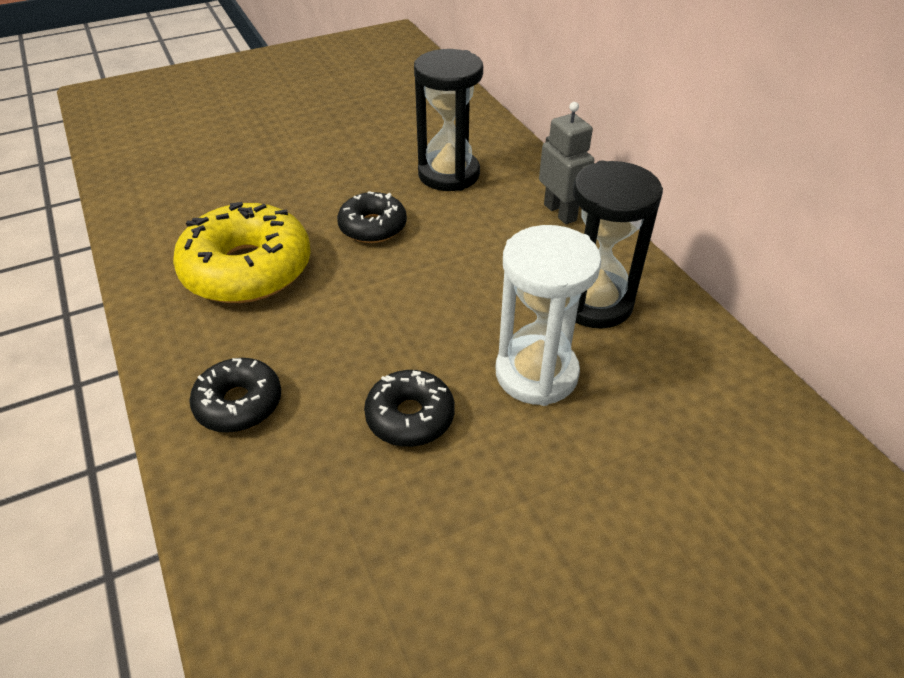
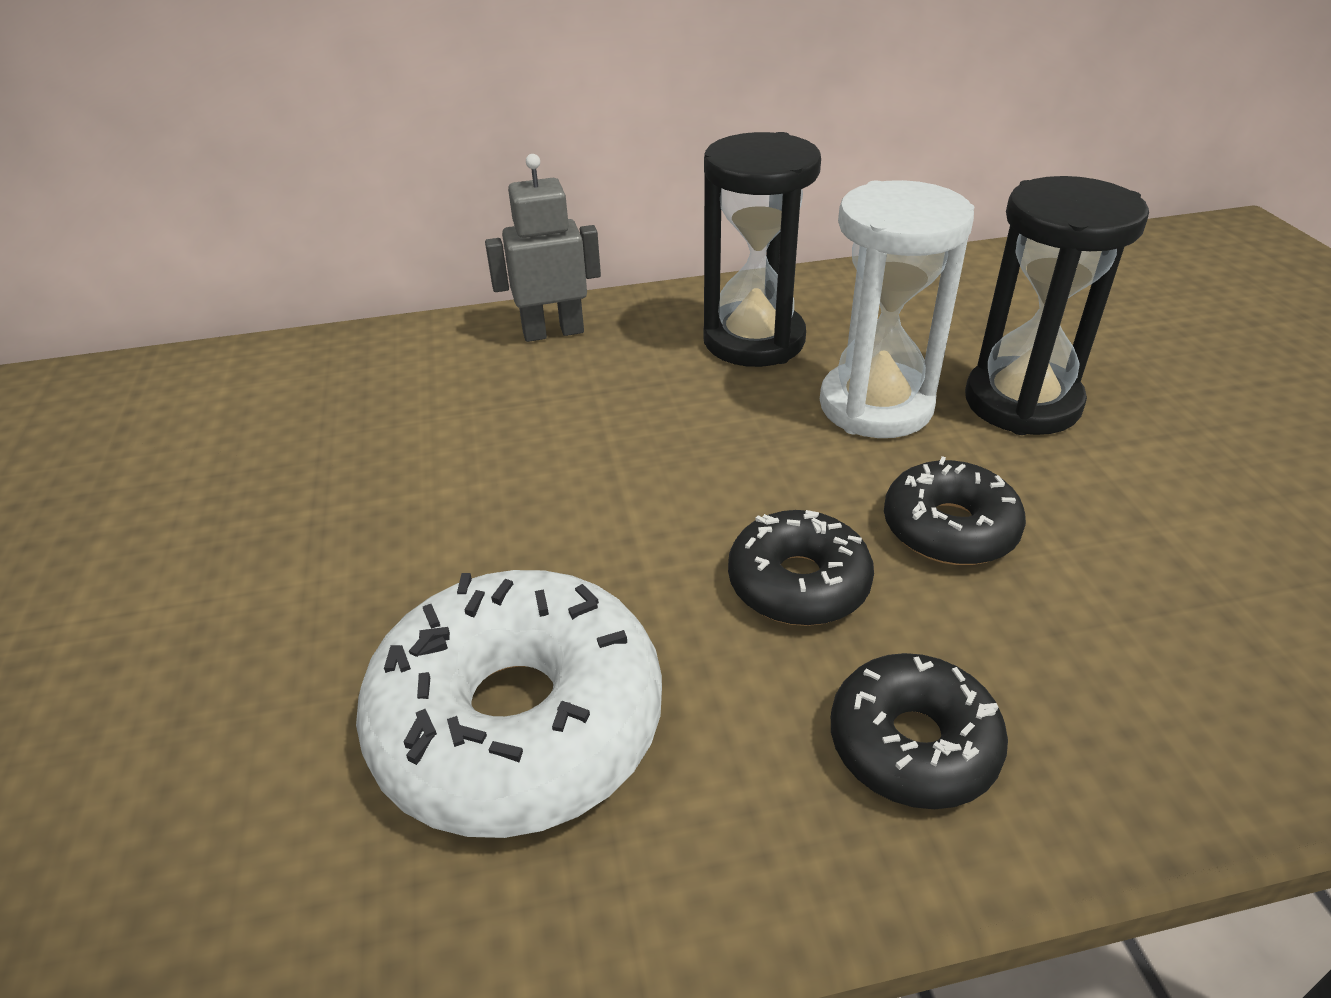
camera: 75 degrees left, 5 degrees down
yellow donut [173,202,311,303] -> white donut [356,570,662,838]
black donut [337,191,407,243] -> black donut moved to [728,510,874,626]
black hourglass [414,49,483,191] -> black hourglass moved to [965,176,1149,435]

